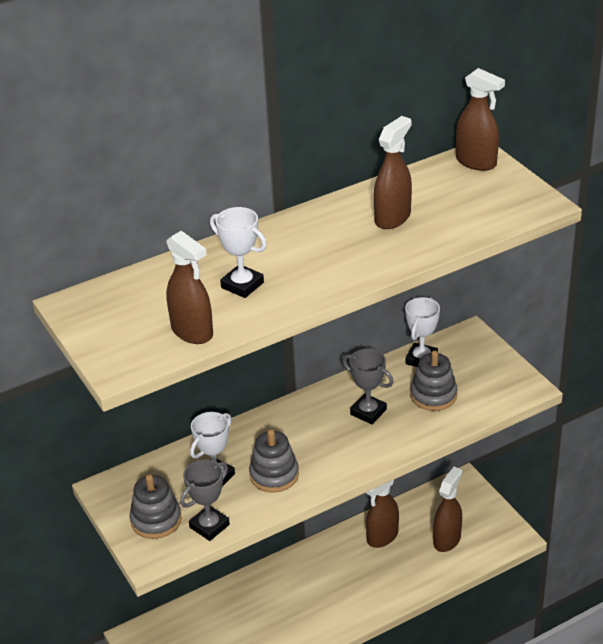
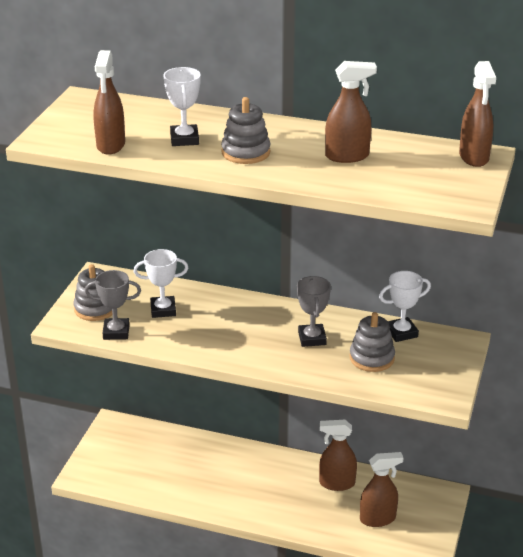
camera: 45 degrees right, 5 degrees down
grey stacking toy [249,430,299,493] -> grey stacking toy moved to [221,97,271,164]

